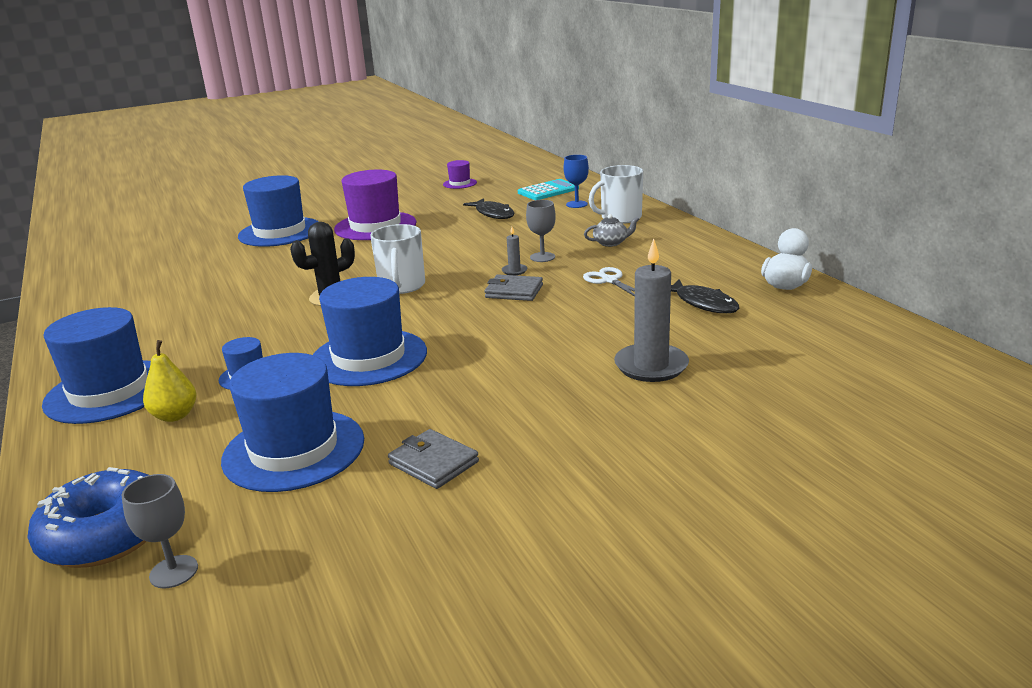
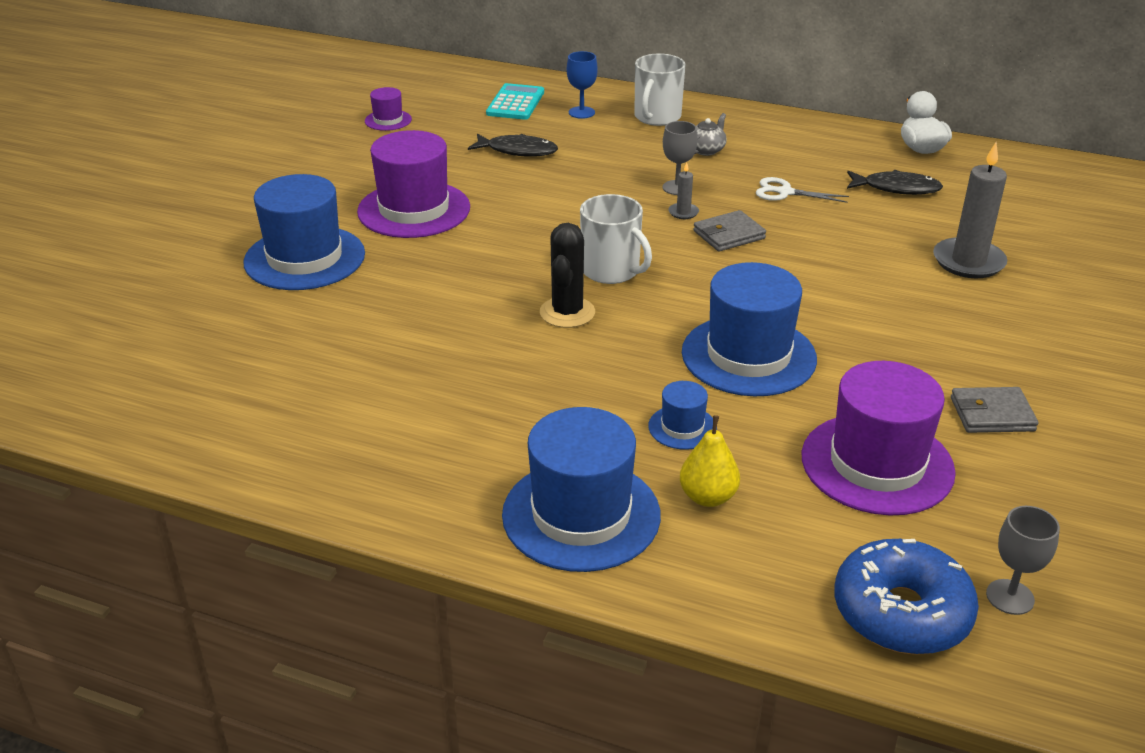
camera: 45 degrees left, 10 degrees up
blue hat [221,353,364,492] -> purple hat [802,361,956,515]

